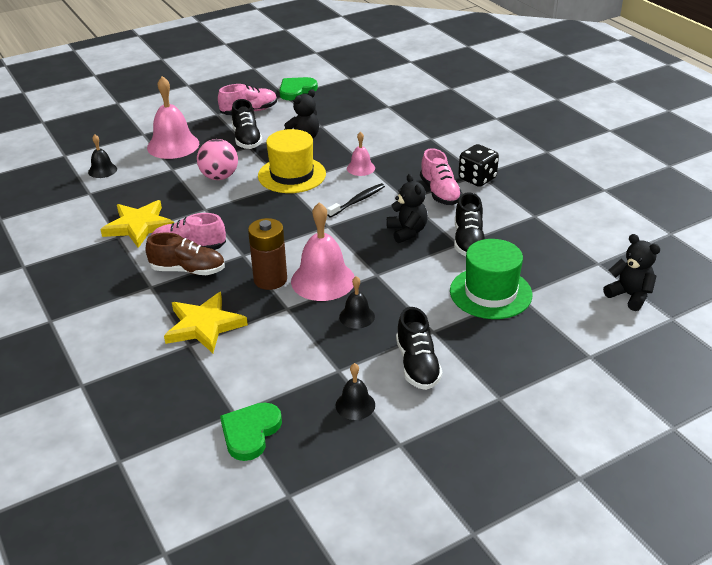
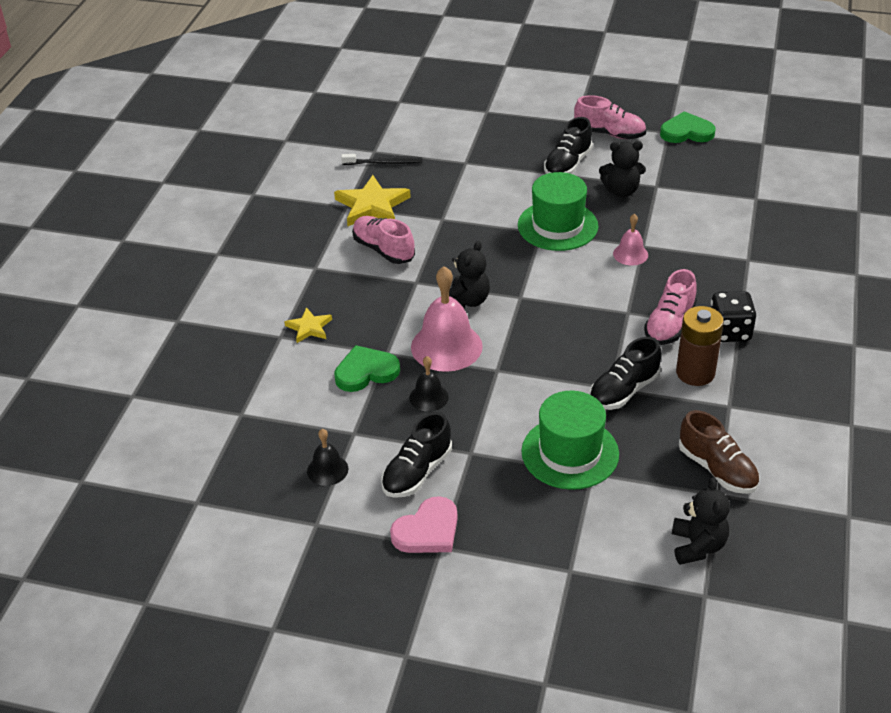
camera: 45 degrees right, 5 degrees up
black bell [88,134,117,178] -> none
brown shoe [146,233,225,275] -> brown shoe moved to [679,410,760,494]
pink bell [147,76,199,159] -> none
yellow star [164,292,248,353] -> yellow star [284,307,332,343], size x0.56
pink ball [197,139,238,180] -> none
green heart [220,402,282,461] -> green heart moved to [334,345,400,392]
brown battery [248,218,287,290] -> brown battery moved to [676,306,724,386]
yellow hat [258,129,326,193] -> green hat [518,172,599,251]
black toothbrush [327,183,385,218] -> black toothbrush moved to [341,154,422,165]
black teddy bear [387,174,428,243] -> black teddy bear moved to [449,241,490,309]
none -> pink heart [390,496,458,553]

